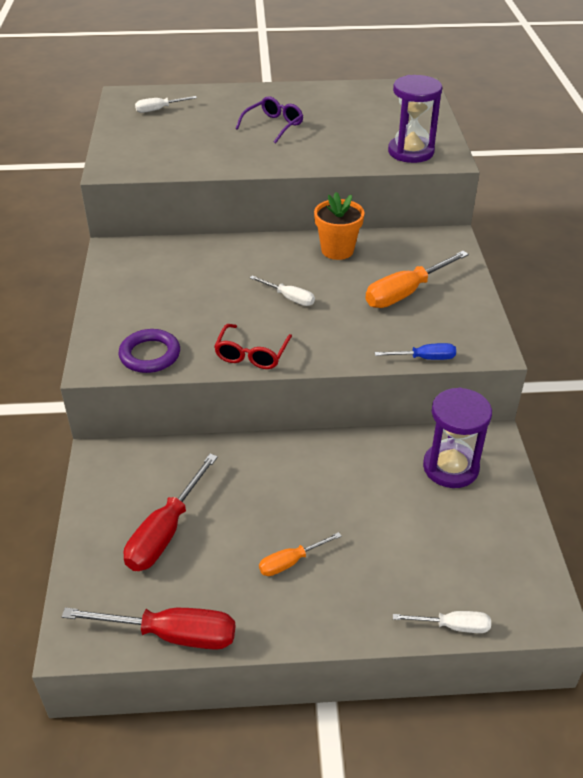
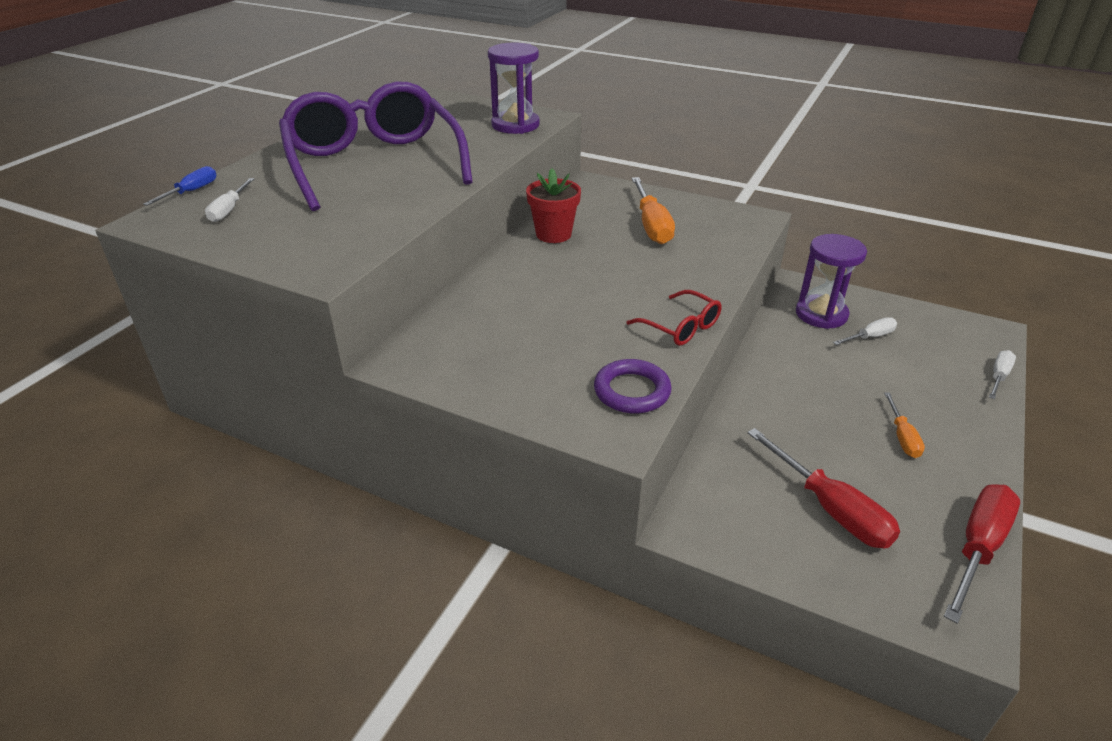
camera: 60 degrees left, 5 degrees down
purple glasses [235,96,303,144] -> purple glasses [279,82,473,211], size x2.44
white screwdriver [250,276,315,306] -> white screwdriver moved to [833,318,897,345]
orange flower pot [314,192,364,260] -> red flower pot [526,168,581,243]
blue screwdriver [375,343,456,360] -> blue screwdriver moved to [143,166,217,206]

